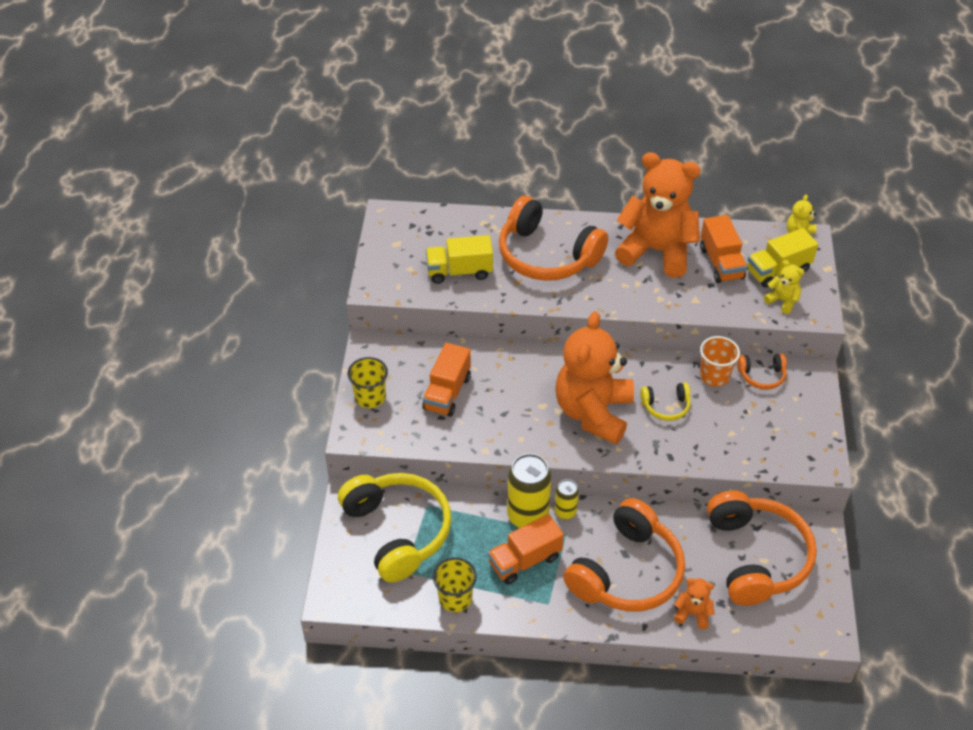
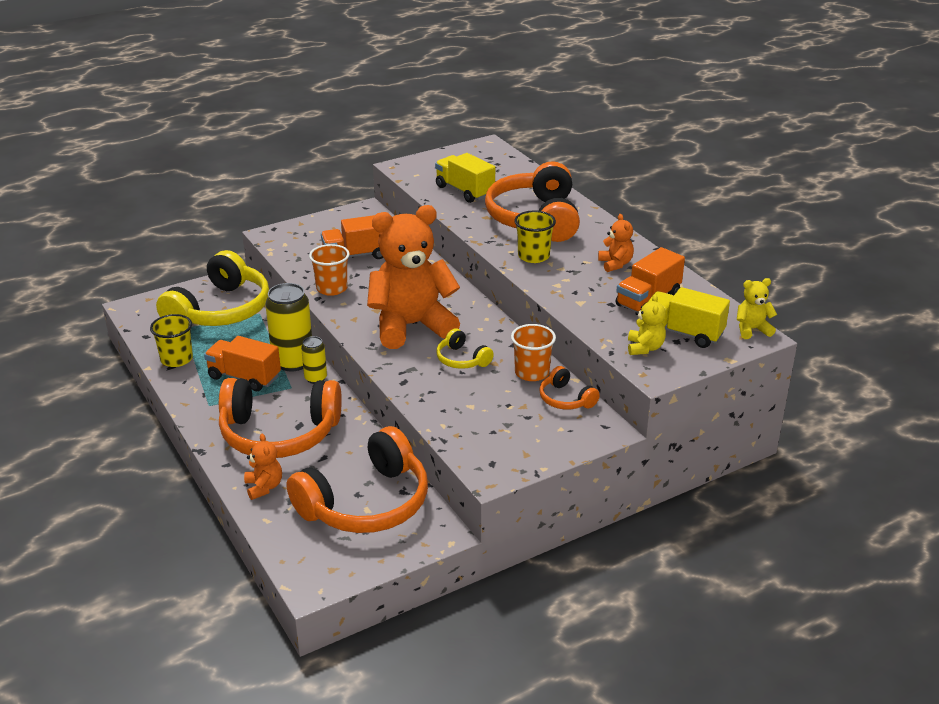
camera: 55 degrees right, 15 degrees down
yellow cup [347,357,388,408] -> yellow cup moved to [514,211,556,263]
orange teddy bear [615,152,701,278] -> orange teddy bear [598,214,634,272], size x0.41
none -> orange cup [309,244,350,296]

